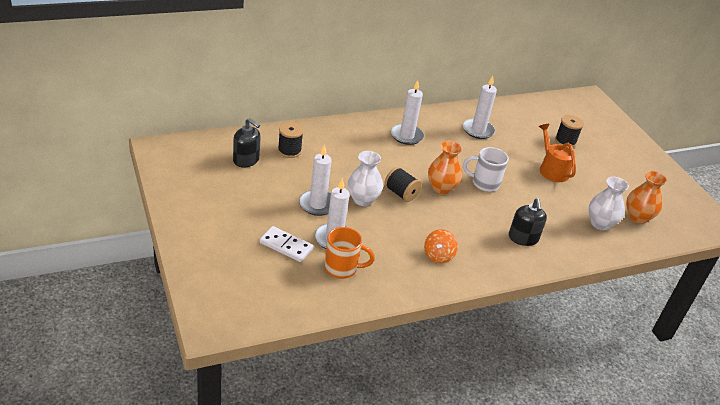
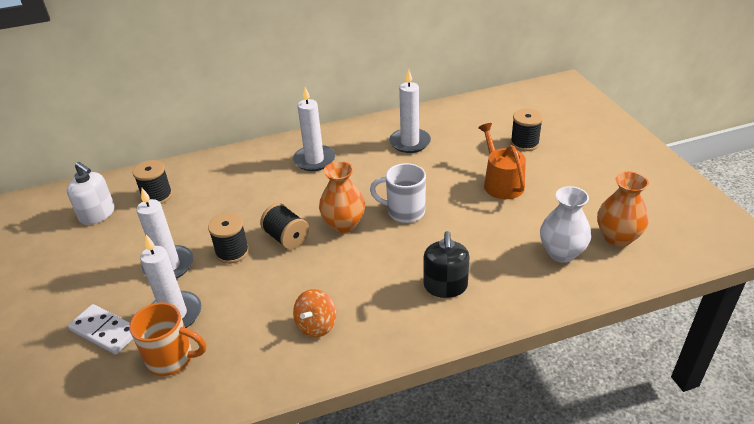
camera: 10 degrees right, 0 degrees up
black soap dispenser [233,118,261,167] -> white soap dispenser [67,162,115,225]
white vase [348,151,383,206] -> black spool [208,213,249,264]

